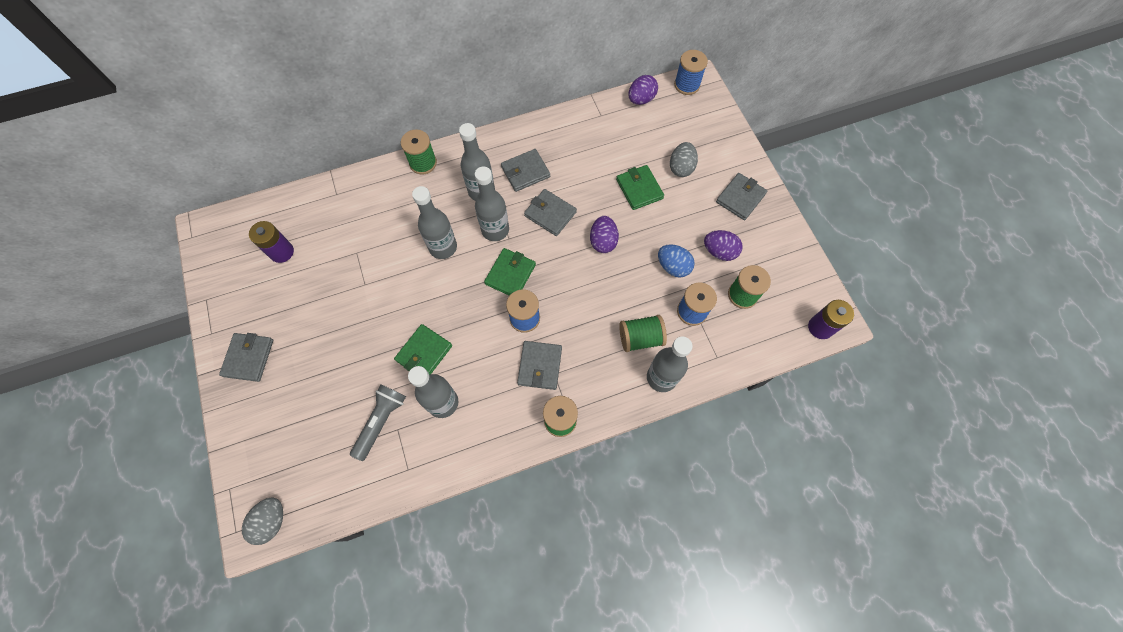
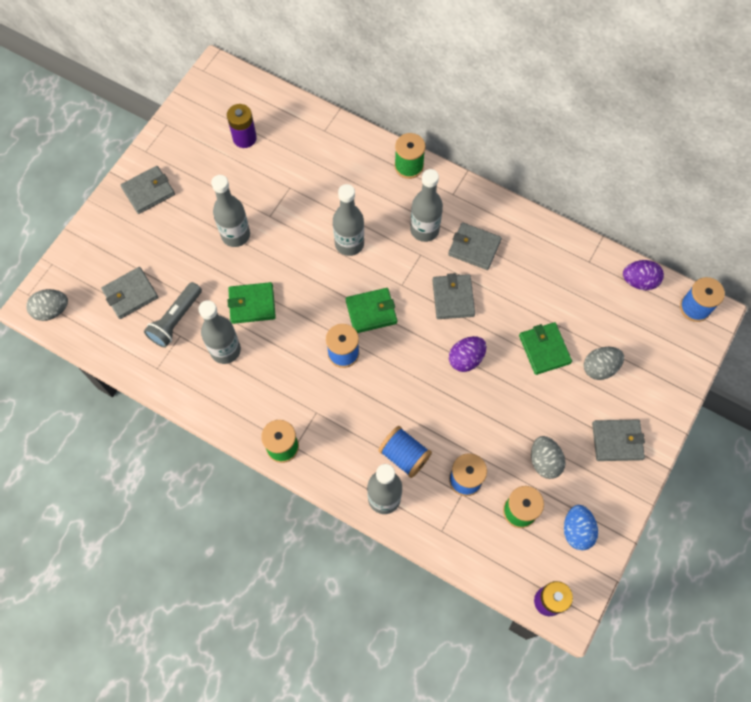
camera: 50 degrees right, 0 degrees up
grey flashlight [350,384,406,461] -> grey flashlight turned 135 degrees clockwise [144,282,202,348]
grey bottle [475,166,509,241] -> grey bottle moved to [211,175,250,247]
grey wallet [517,341,562,390] -> grey wallet moved to [101,267,158,319]
green wallet [616,165,664,210] -> green wallet turned 45 degrees counterclockwise [519,322,572,375]
green spool [619,315,667,352] -> blue spool [378,426,432,478]
blue egg [658,244,695,277] -> blue egg moved to [564,505,598,550]
purple egg [704,230,742,261] -> grey egg [531,436,566,479]

